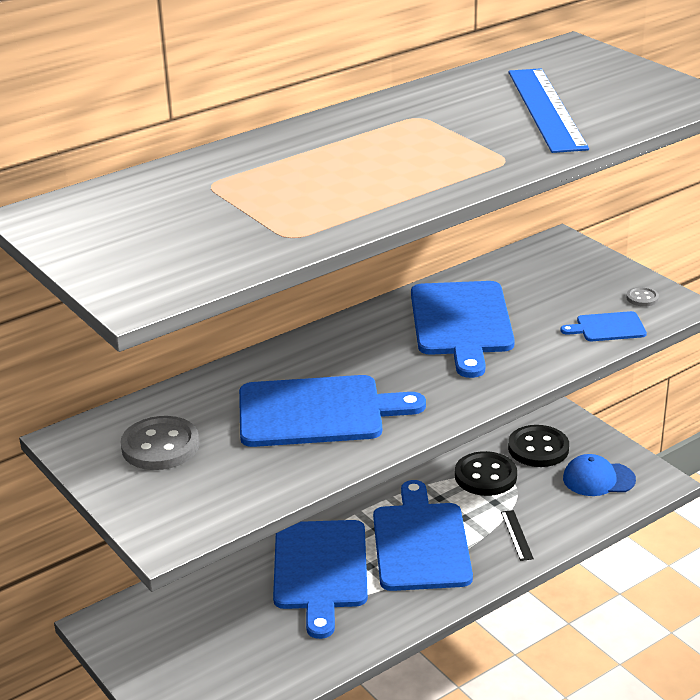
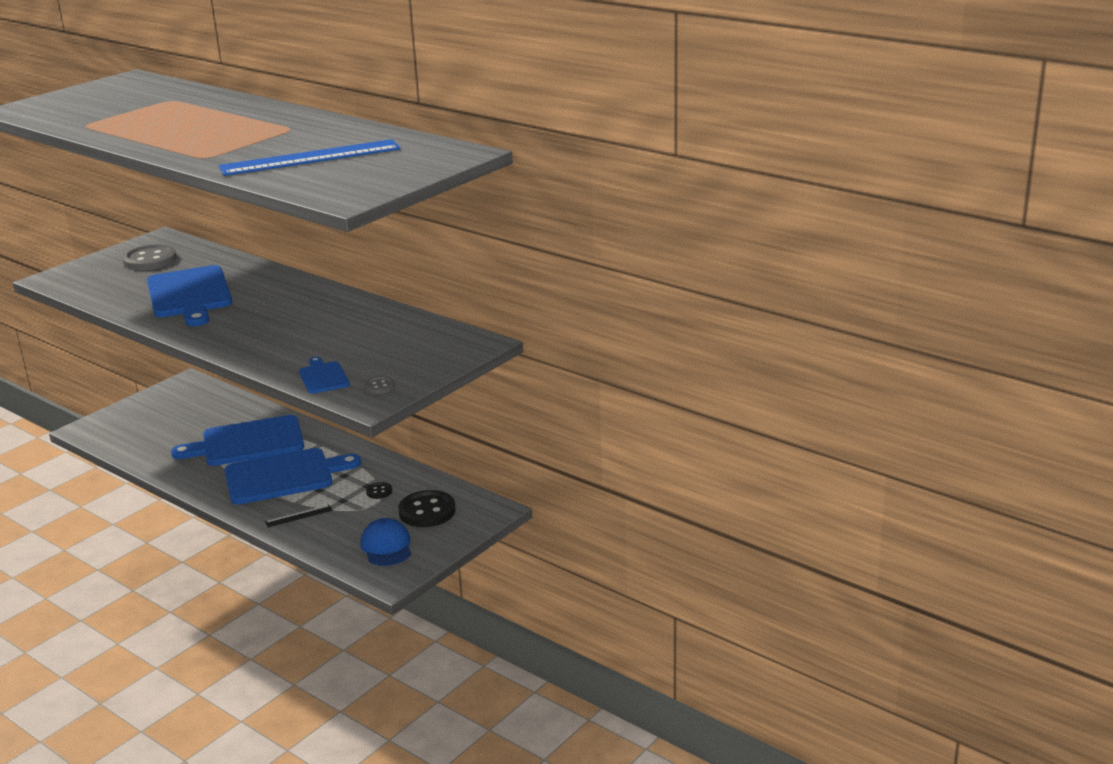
camera: 75 degrees right, 5 degrees down
blue cutting board [411,281,515,378] -> none
black button [455,451,517,496] -> black button [366,482,392,499], size x0.47

